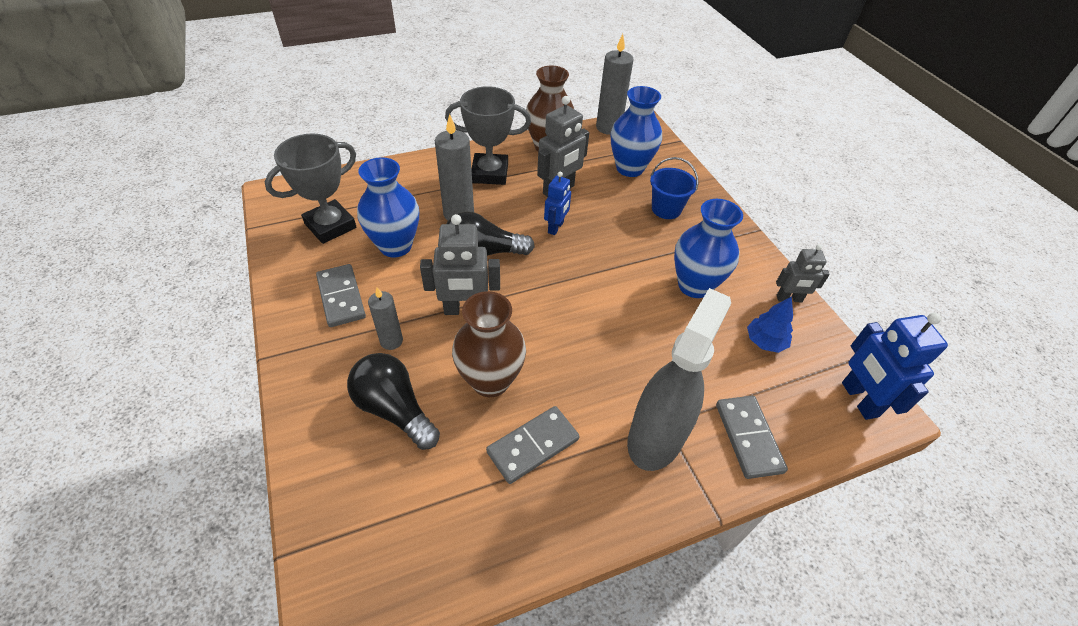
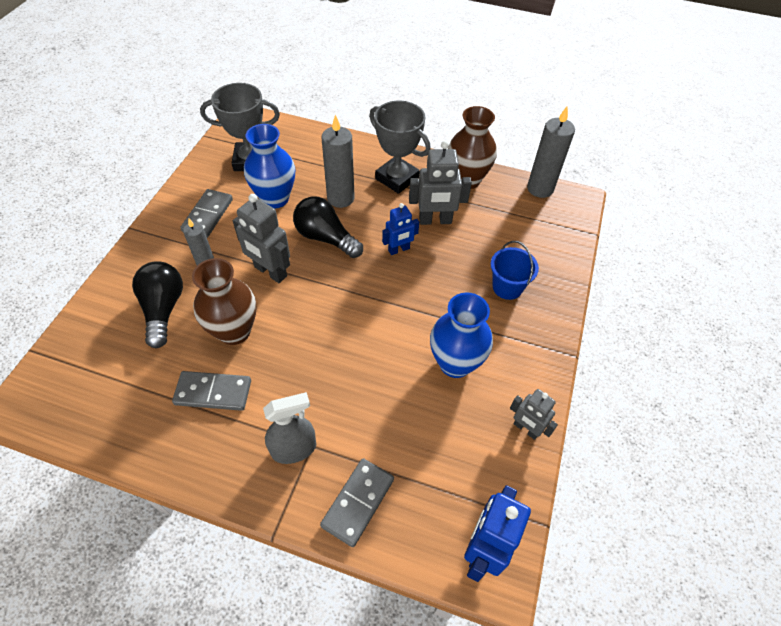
camera: 40 degrees right, 5 degrees up
blue vase [611,86,662,177] -> none
grey spray bottle [627,288,731,471] -> grey spray bottle [263,392,316,464], size x0.63
blue tree [747,296,793,353] -> none

